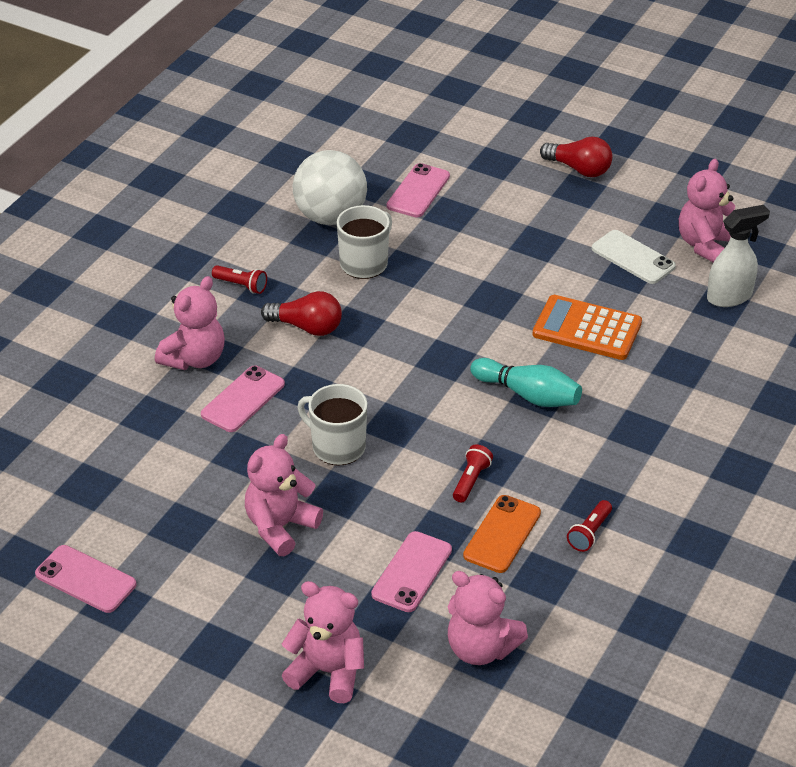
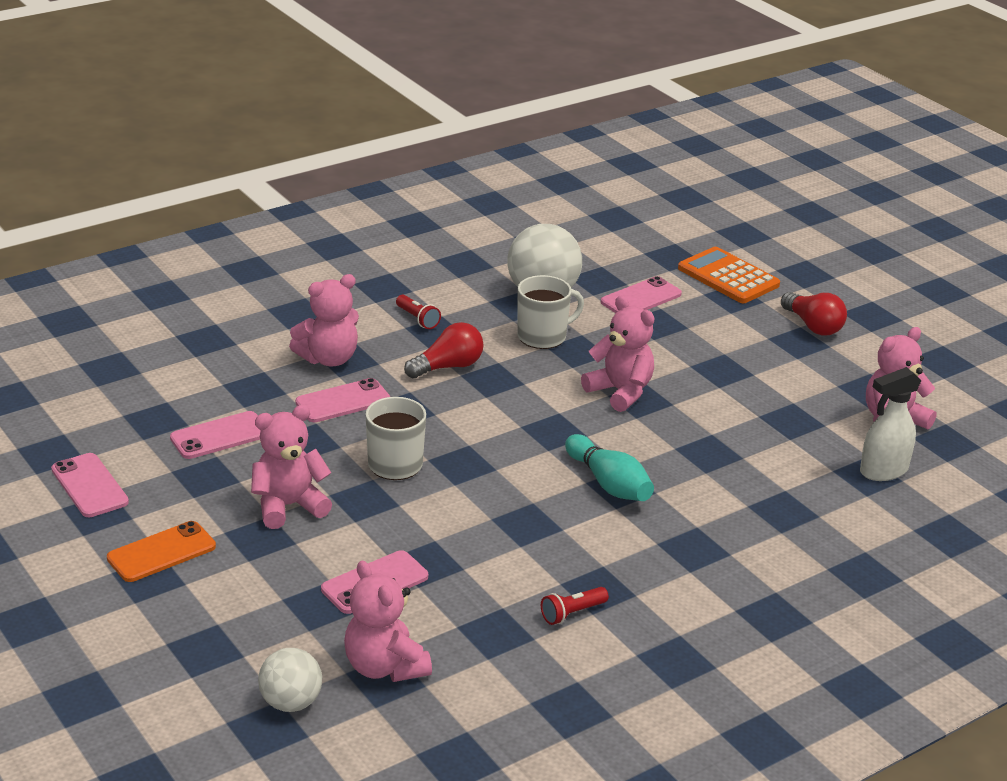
camera: 25 degrees right, 10 degrees down
red light bulb [261,291,342,336] -> red light bulb turned 75 degrees counterclockwise [404,322,484,378]
pink teddy bear [282,581,364,703] -> pink teddy bear moved to [581,296,655,412]
red flashlight [453,445,493,502] -> none
orange phone [463,495,541,573] -> orange phone moved to [107,521,216,582]
orange calculator [532,295,642,360] -> orange calculator moved to [678,247,780,303]
white phone [592,230,676,284] -> none
white spray bottle [707,205,770,307] -> white spray bottle turned 150 degrees clockwise [860,367,922,481]
none -> pink phone [170,411,261,459]
none -> white ball [258,648,322,712]

